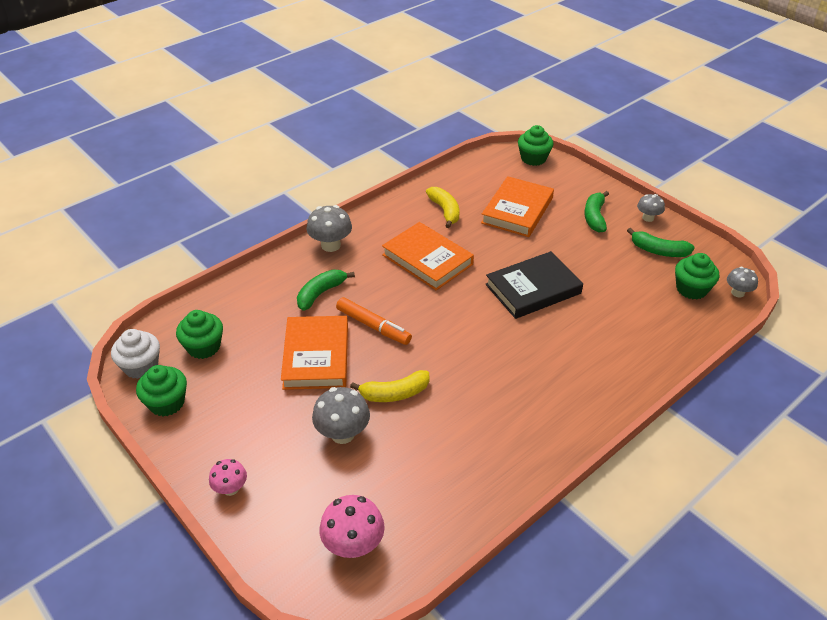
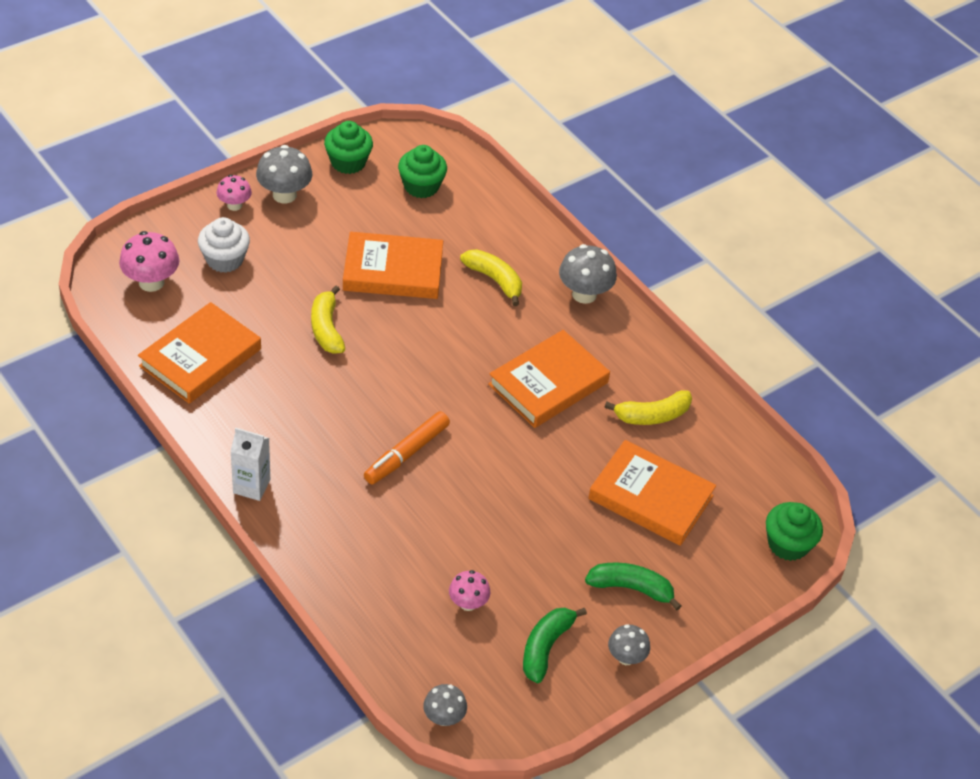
camera: 90 degrees right, 5 degrees up
white cupcake [111,329,160,379] -> white cupcake moved to [198,217,250,273]
green banana [297,269,355,311] -> yellow banana [460,249,522,306]
grey mushroom [312,387,370,444] -> grey mushroom moved to [256,145,312,203]
orange marker [336,297,412,345] -> orange marker moved to [364,411,450,485]
black book [485,251,583,319] -> none
green cupcake [675,253,719,299] -> none
none -> orange book [138,302,261,404]
none -> white carton [230,428,270,501]
none -> pink mushroom [449,570,490,611]

